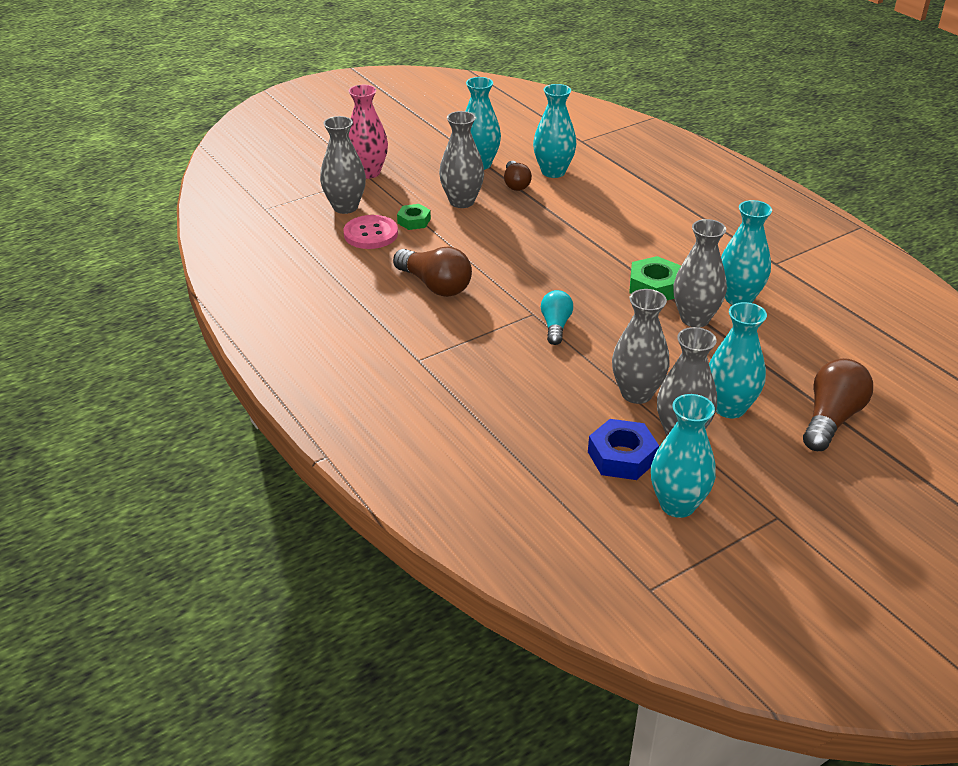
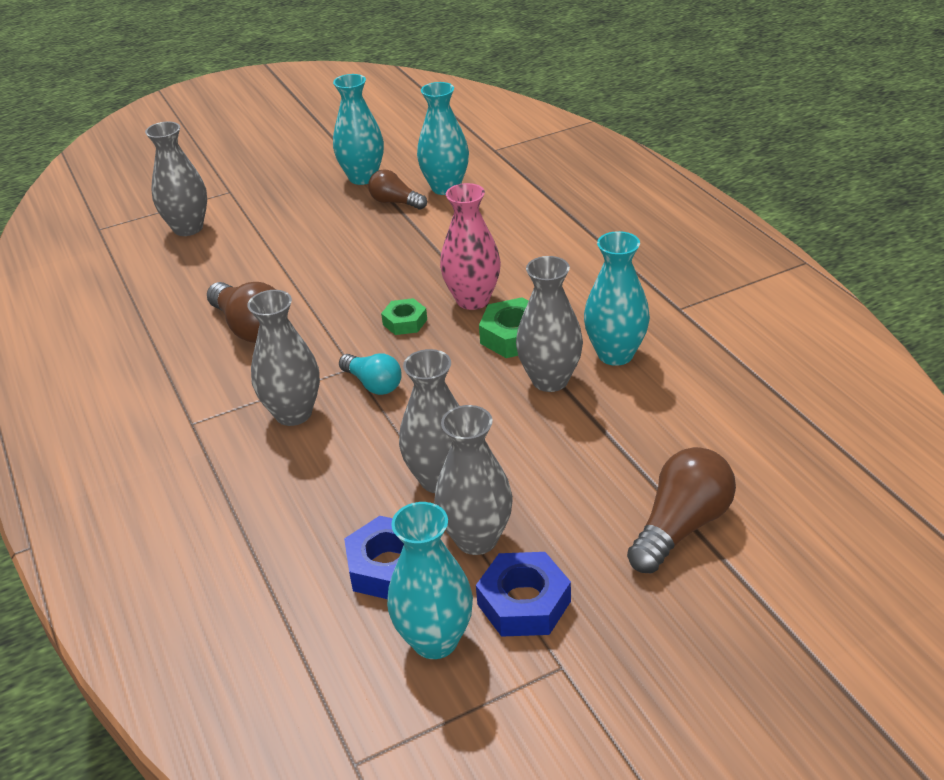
camera: 10 degrees right, 0 degrees up
pink button [344,215,398,249] -> none
pink vase [349,85,388,179] -> pink vase moved to [440,183,501,310]
green nut [397,204,431,230] -> green nut moved to [381,298,427,335]
grey vase [439,111,484,208] -> grey vase moved to [247,290,320,426]
brown light bulb [504,161,532,191] -> brown light bulb turned 120 degrees clockwise [368,170,427,210]
turquoise light bulb [541,290,573,345] -> turquoise light bulb turned 120 degrees clockwise [339,353,402,395]
turquoise vase [709,302,767,418] -> none
none -> blue nut [476,552,571,637]

